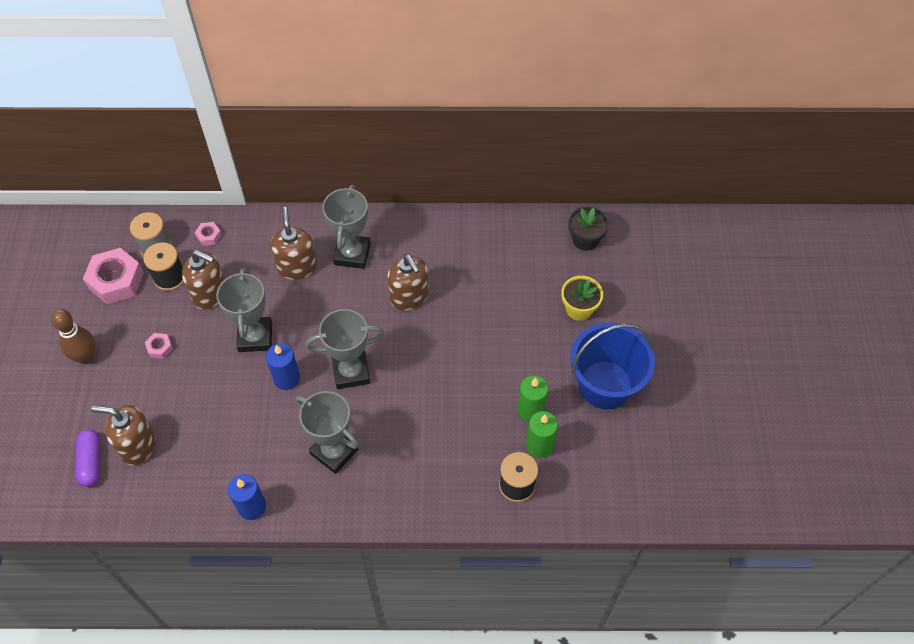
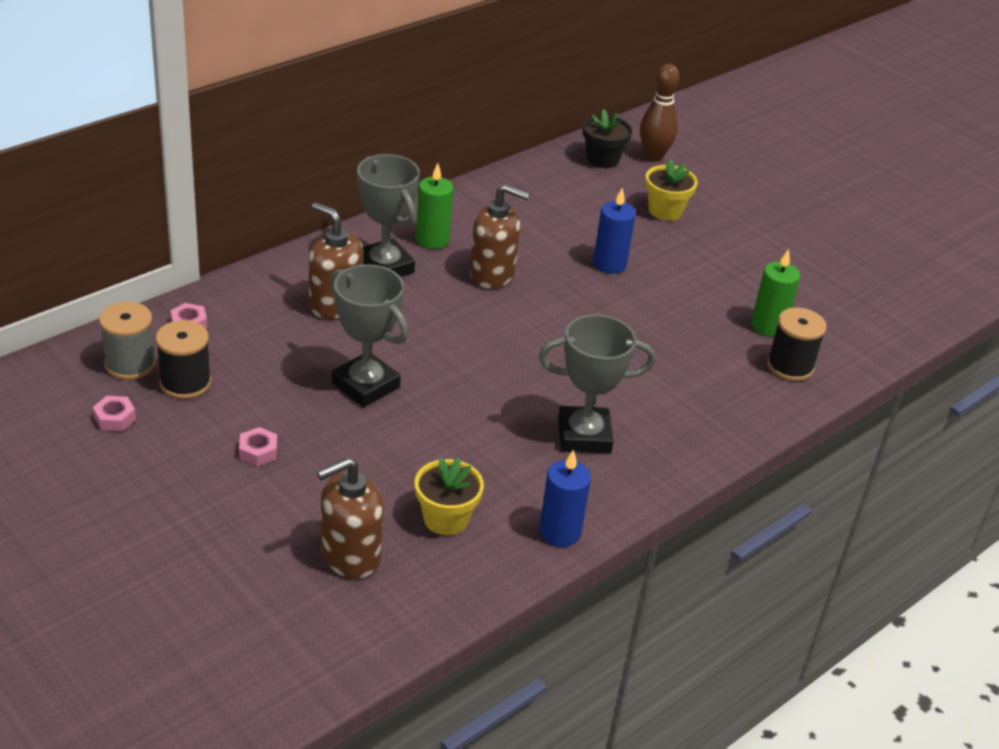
camera: 45 degrees left, 20 degrees down
brown bowling pin [51,309,96,364] -> brown bowling pin moved to [640,64,679,161]
purple capsule [75,429,100,487] -> none
pink nut [83,248,144,304] -> pink nut [93,396,136,431], size x0.46
brown soap dispenser [182,250,225,310] -> none
blue candle [266,343,300,390] -> blue candle moved to [593,188,636,274]
grey trophy [305,309,385,389] -> none
green candle [518,376,548,422] -> green candle moved to [416,163,454,249]
blue bucket [570,323,655,409] -> none
none -> yellow flower pot [415,457,484,535]

